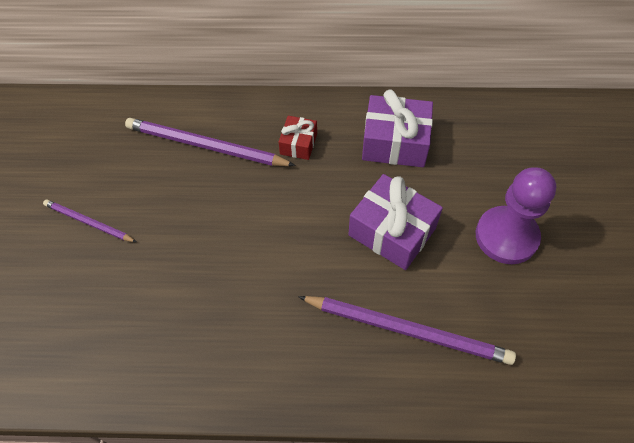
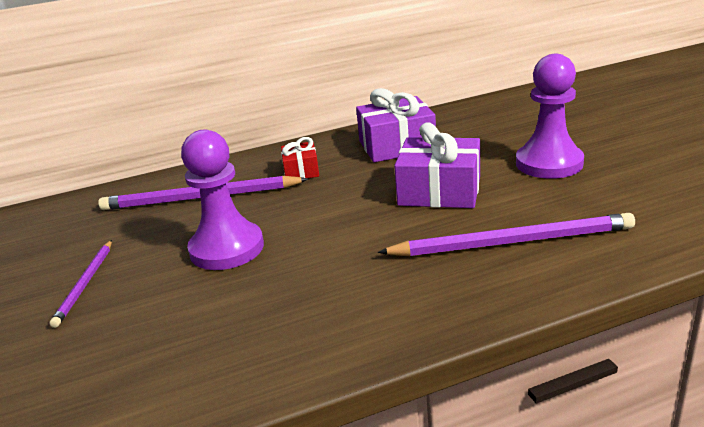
camera: 20 degrees left, 30 degrees down
purple pencil [43,199,136,242] -> purple pencil turned 90 degrees counterclockwise [49,240,112,328]
none -> purple pawn [181,130,264,270]

